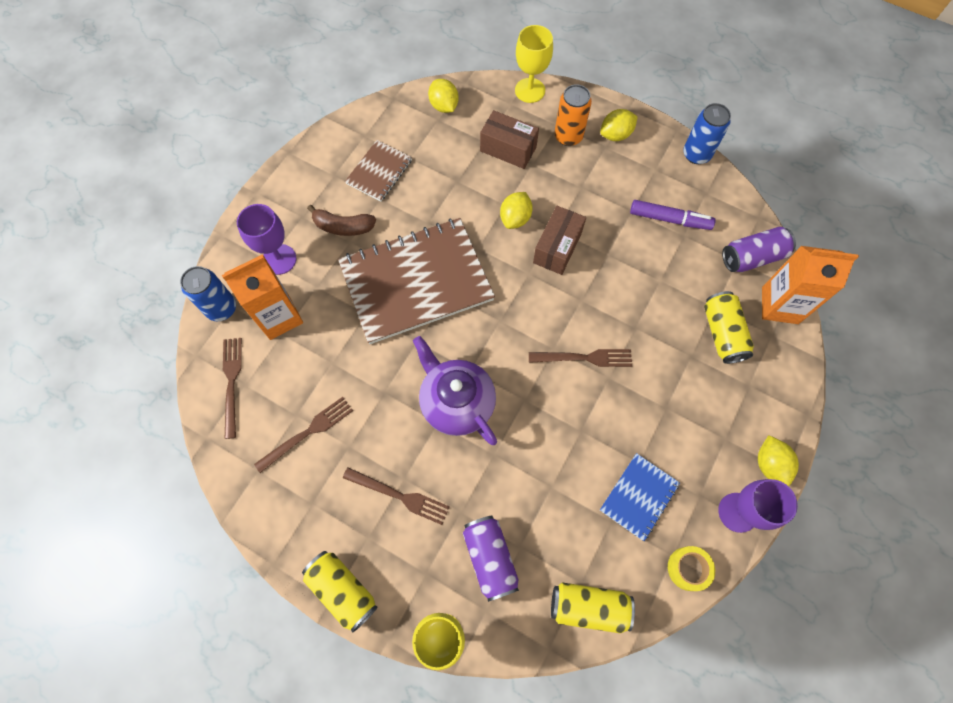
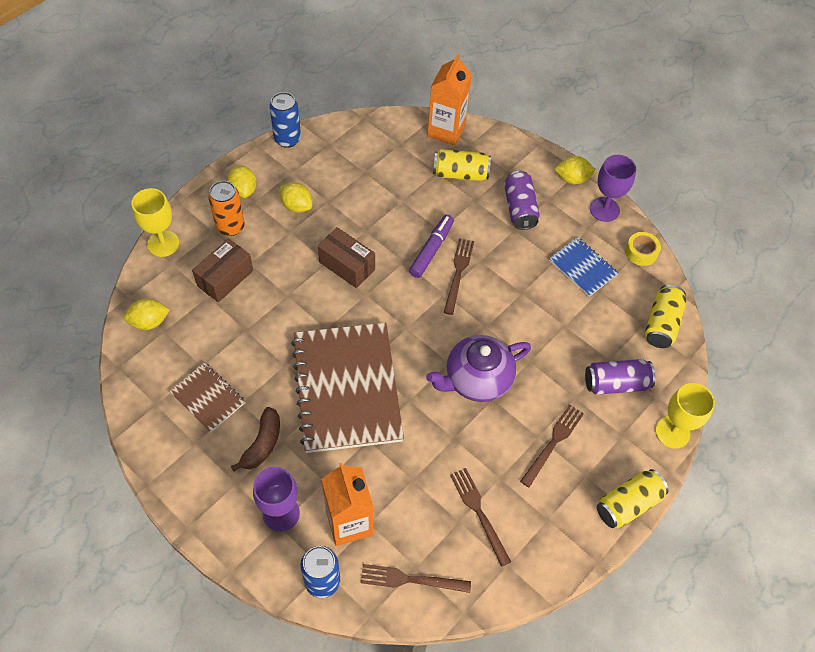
camera: 80 degrees left, 10 degrees down
yellow lemon [500,192,533,229] -> yellow lemon moved to [280,182,312,213]
purple marker [630,200,716,230] -> purple marker moved to [409,215,454,278]
purple can [722,227,796,272] -> purple can moved to [504,171,540,230]

